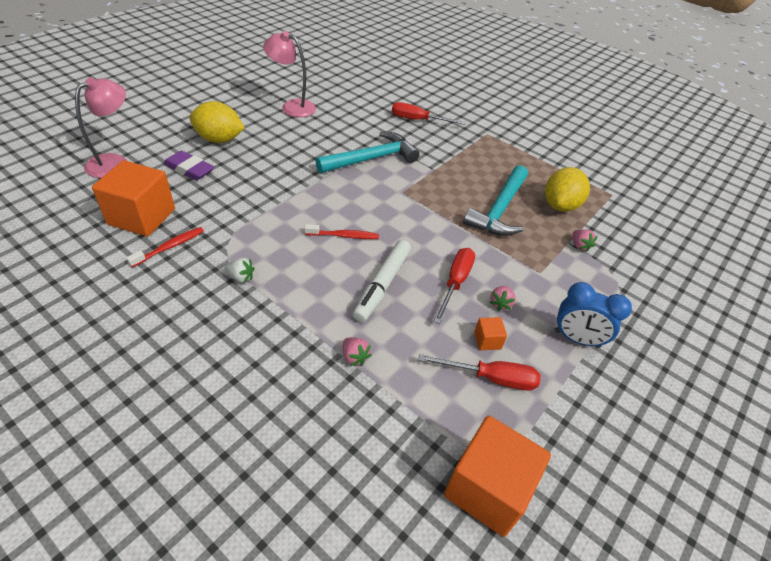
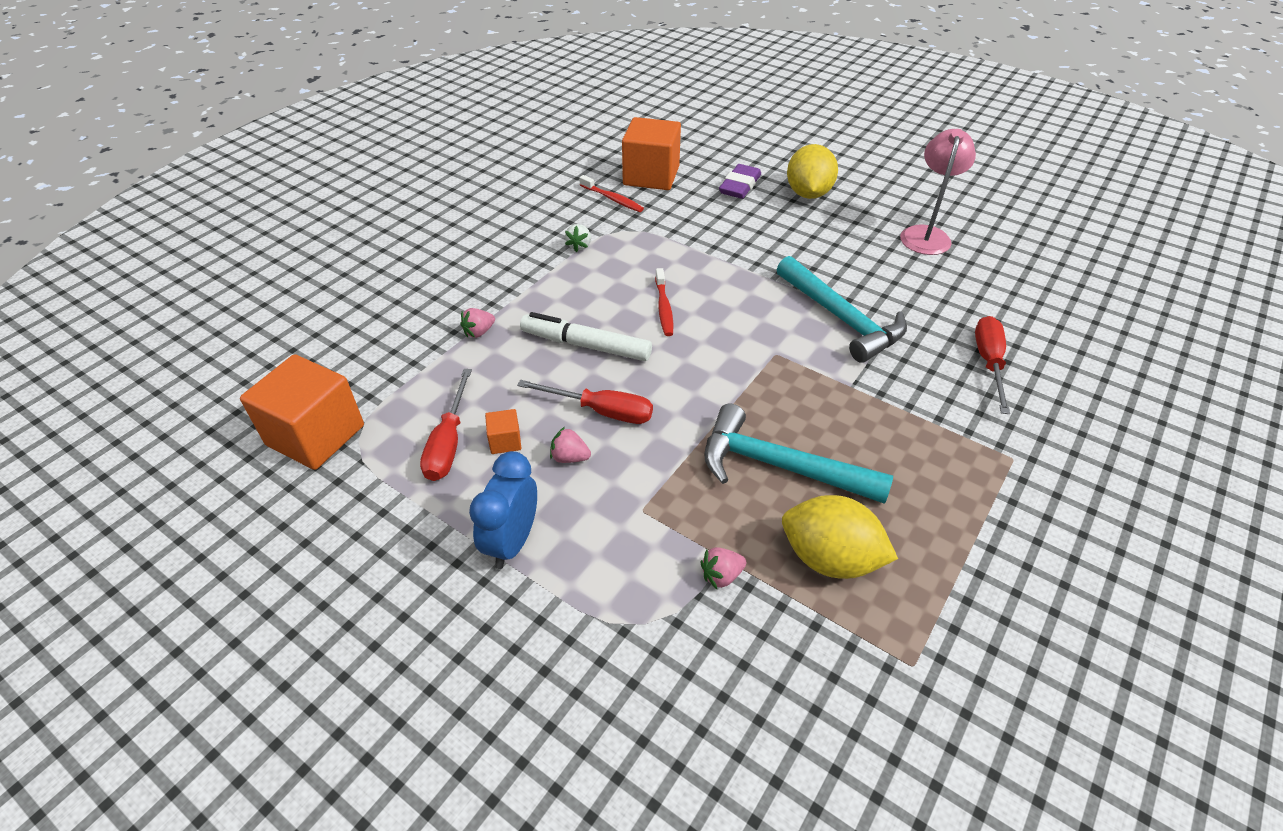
camera: 90 degrees right, 0 degrees up
pink lamp [75,77,127,178] -> none

